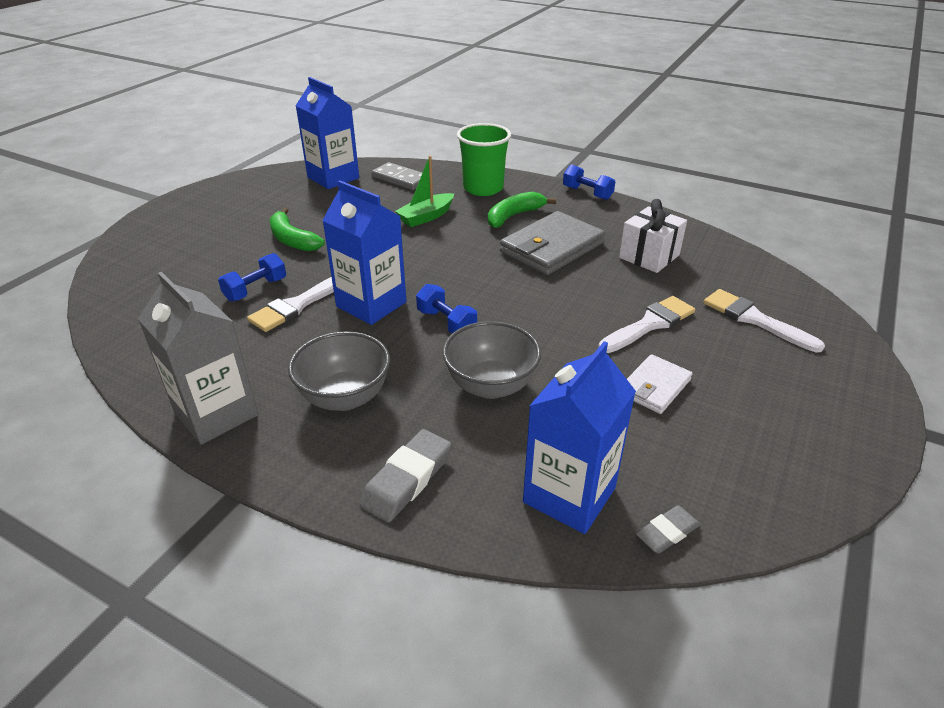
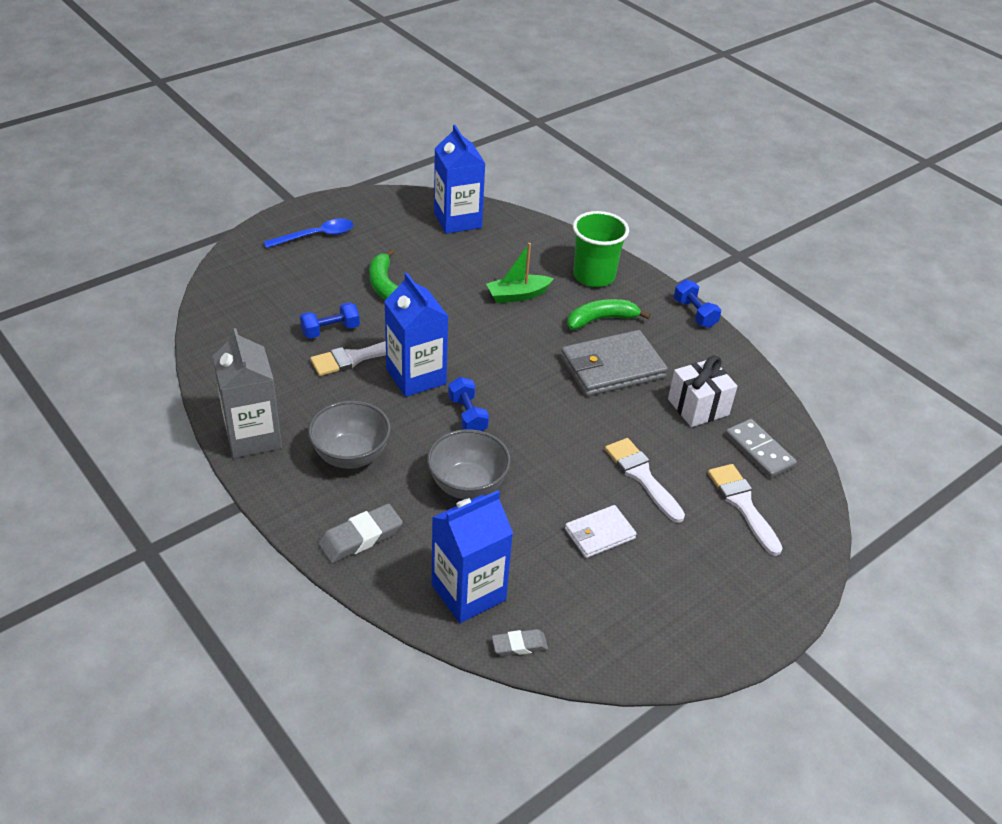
camera: 20 degrees right, 5 degrees up
grey domino [371,162,422,190] -> grey domino moved to [725,419,797,478]
white brush [599,296,695,353] -> white brush turned 105 degrees counterclockwise [605,438,685,523]
none -> blue spoon [263,219,353,248]

